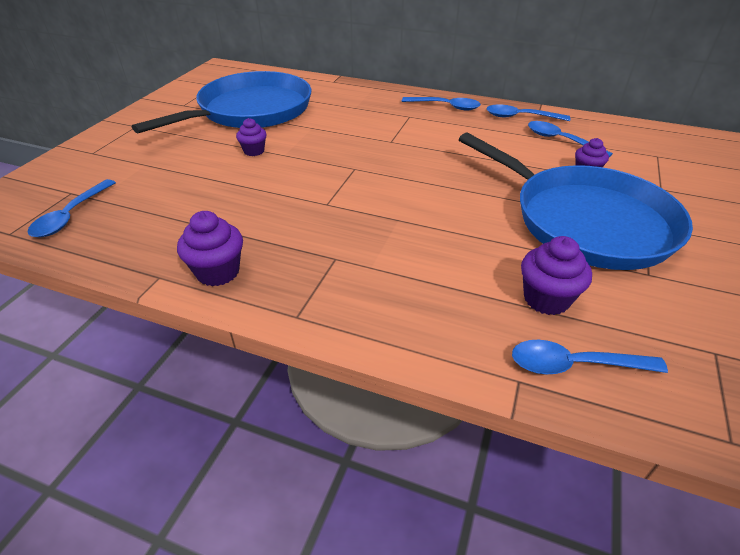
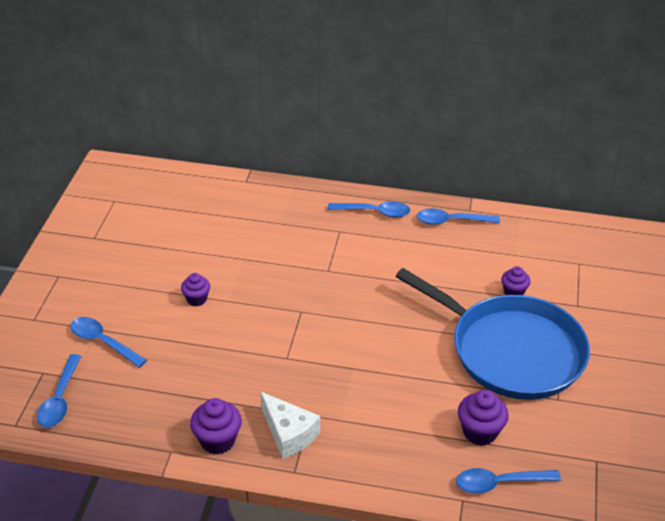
camera: 10 degrees left, 0 degrees up
blue pan [132,71,312,133] -> none
blue spoon [528,121,613,157] -> blue spoon moved to [70,317,147,368]
none -> white cheese [261,392,320,459]

